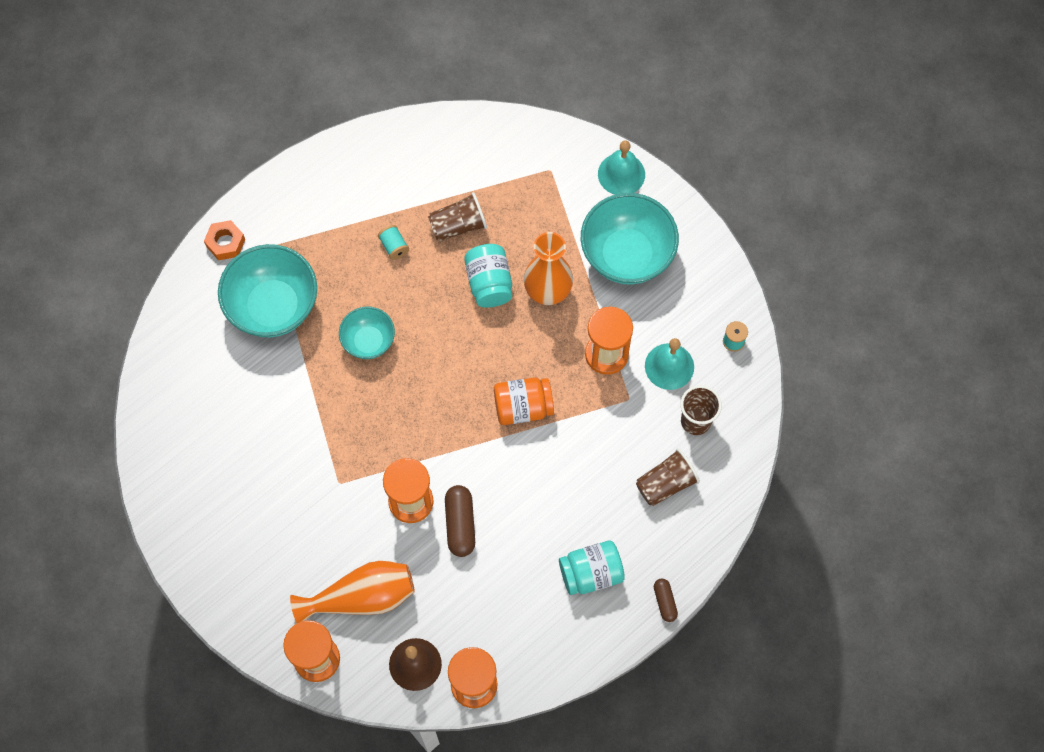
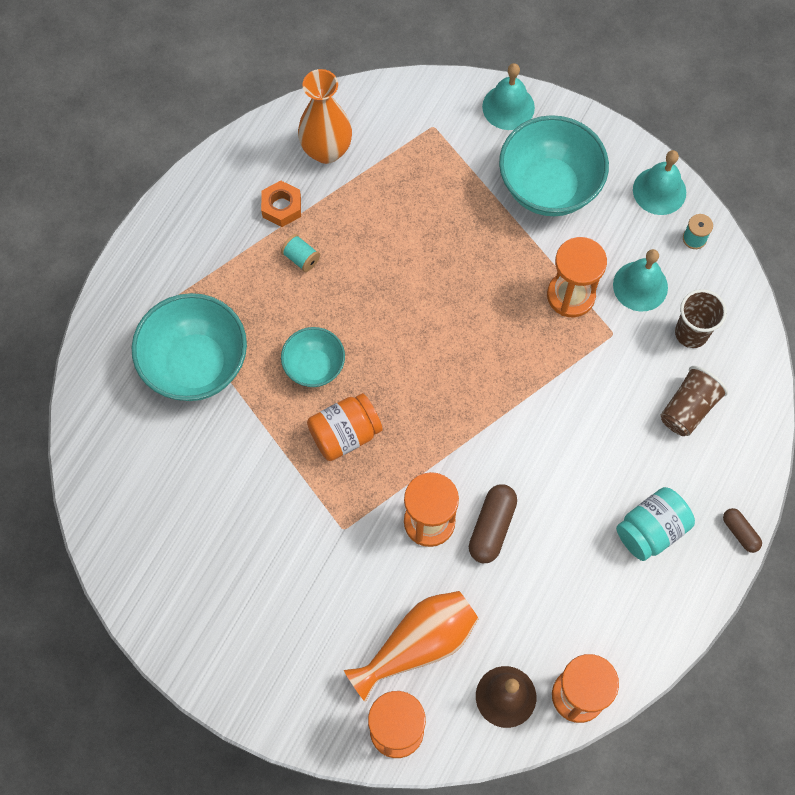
camera: 20 degrees left, 0 degrees up
orange nut [204,220,245,260] -> orange nut moved to [261,180,301,227]
brown cup [428,192,487,241] -> none
brown capsule [445,485,475,557] -> brown capsule turned 45 degrees clockwise [469,484,517,563]
turquoise jar [464,244,512,308] -> none
orange jar [494,377,554,425] -> orange jar moved to [307,393,383,461]
orange vase [524,232,573,305] -> orange vase moved to [298,69,352,164]
none -> turquoise bell [633,150,686,215]

